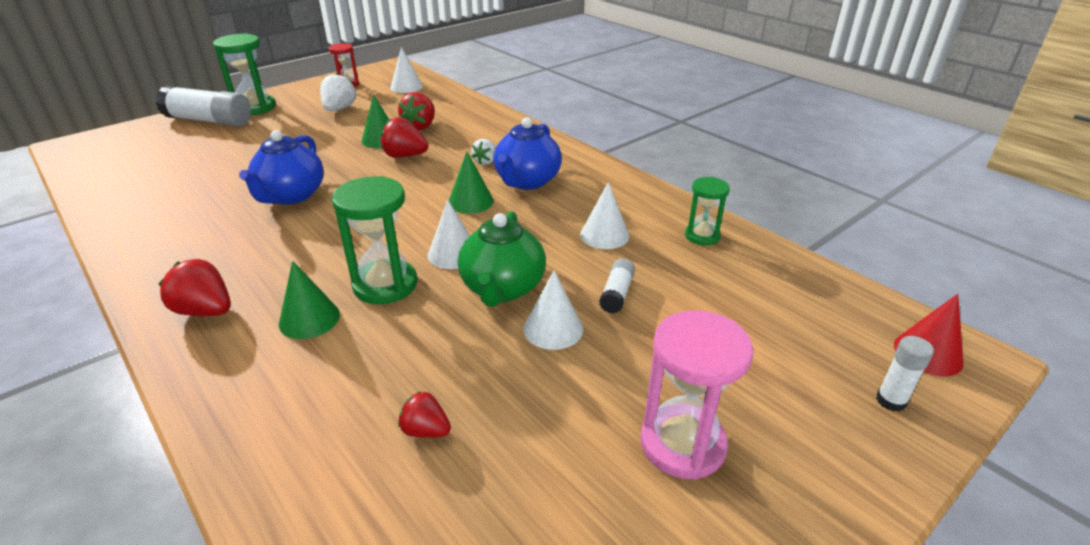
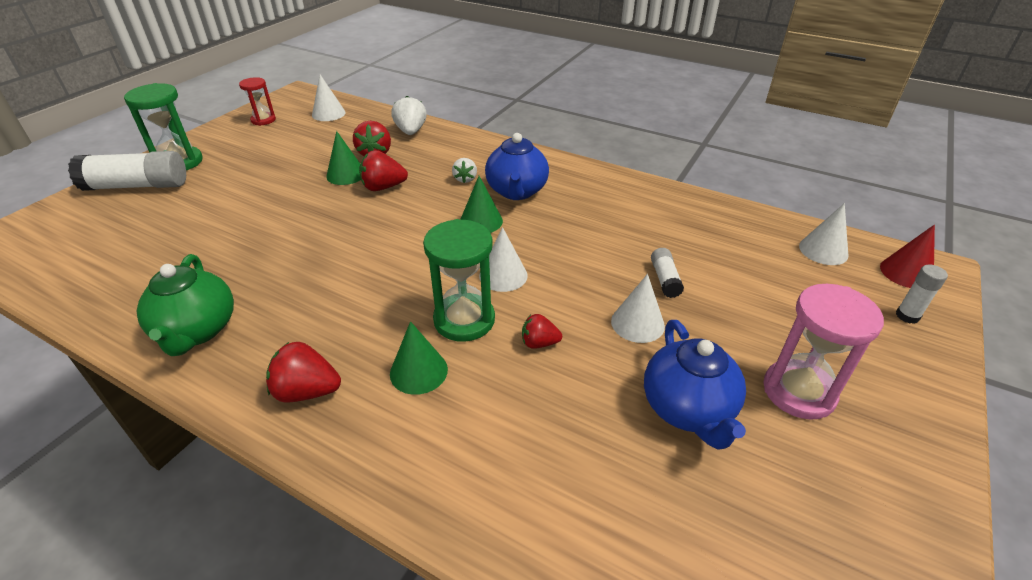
camera: 20 degrees left, 5 degrees up
blue teapot [239,130,324,205] -> blue teapot moved to [644,320,746,450]
white strawberry [320,73,356,111] -> white strawberry moved to [391,96,427,135]
red strawberry [398,391,451,438] -> red strawberry moved to [522,314,562,349]
green teapot [458,211,546,307] -> green teapot moved to [137,254,234,356]
white cone [580,182,630,249] -> white cone moved to [799,203,848,265]
green hourglass [685,177,730,245] -> none

